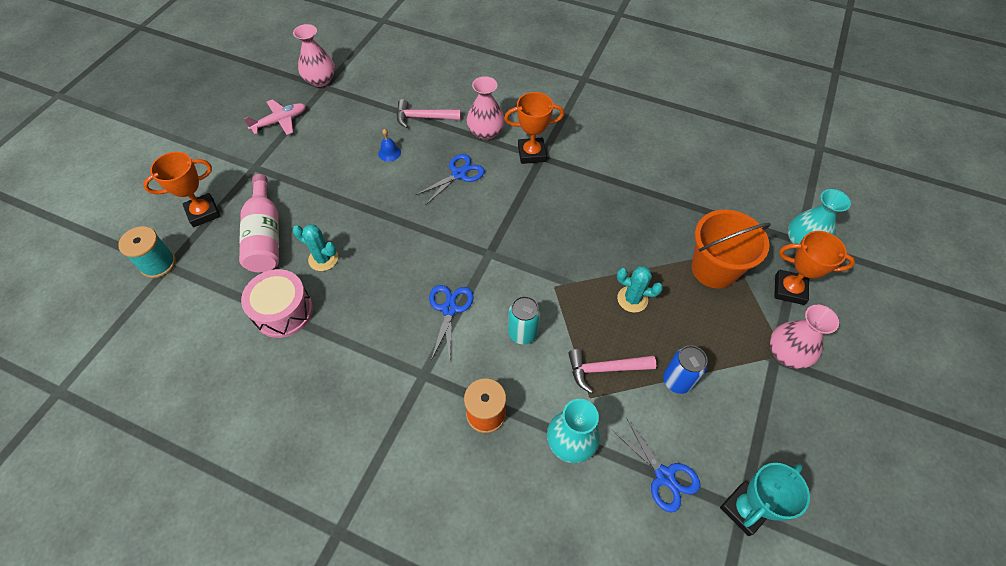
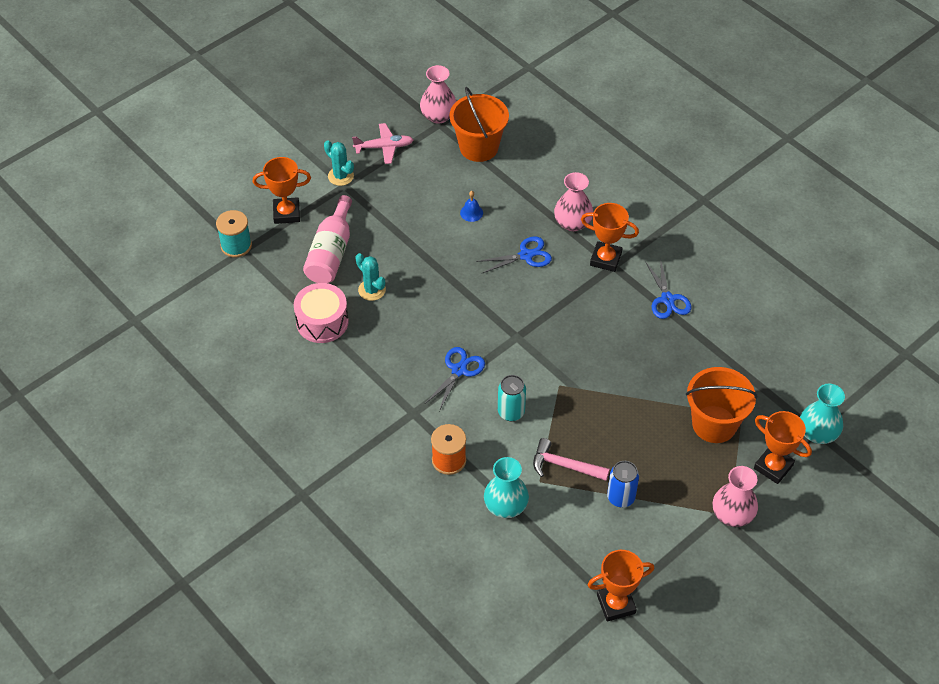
camera: 25 degrees right, 5 degrees down
pink hammer [397,99,461,128] -> none
blue scissors [612,419,700,513] -> blue scissors moved to [645,258,691,319]
turquoise cactus [617,266,663,313] -> turquoise cactus moved to [324,140,354,186]
turquoise trophy [720,463,810,536] -> orange trophy [588,550,654,622]
none -> orange bucket [450,87,509,162]

